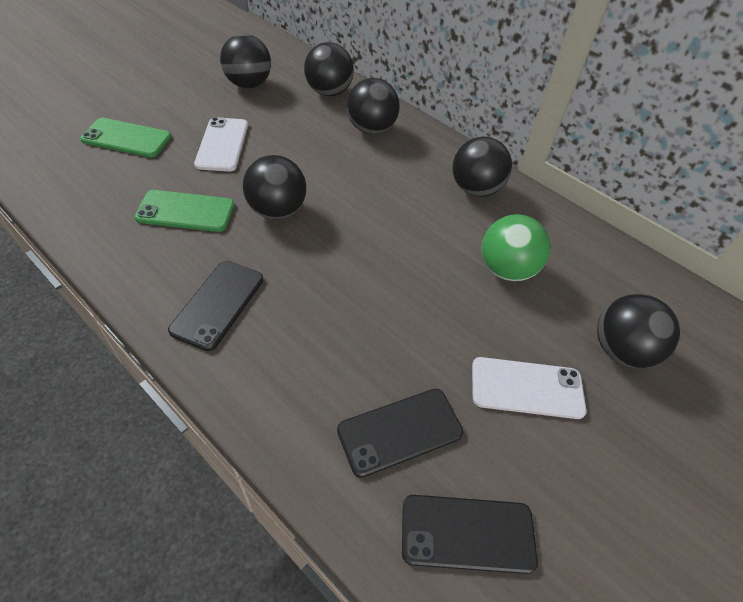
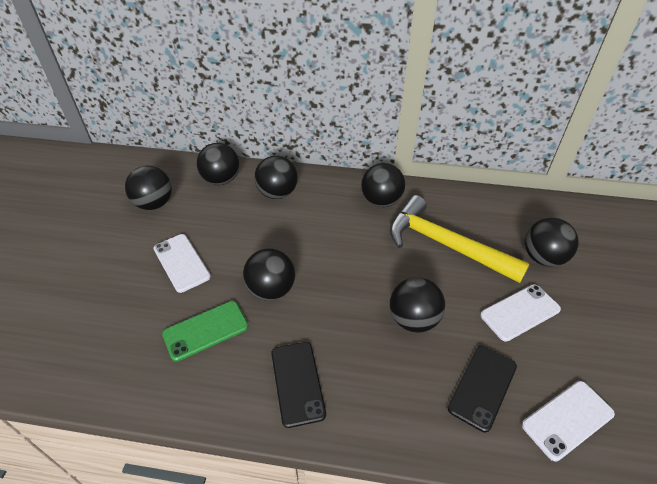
camera: 30 degrees left, 5 degrees down
green phone [80,118,171,157] -> none
black phone [402,495,538,574] -> white phone [522,381,615,461]
green ball [482,214,551,281] -> yellow hammer [390,195,530,283]
none -> black ball [390,277,445,332]

